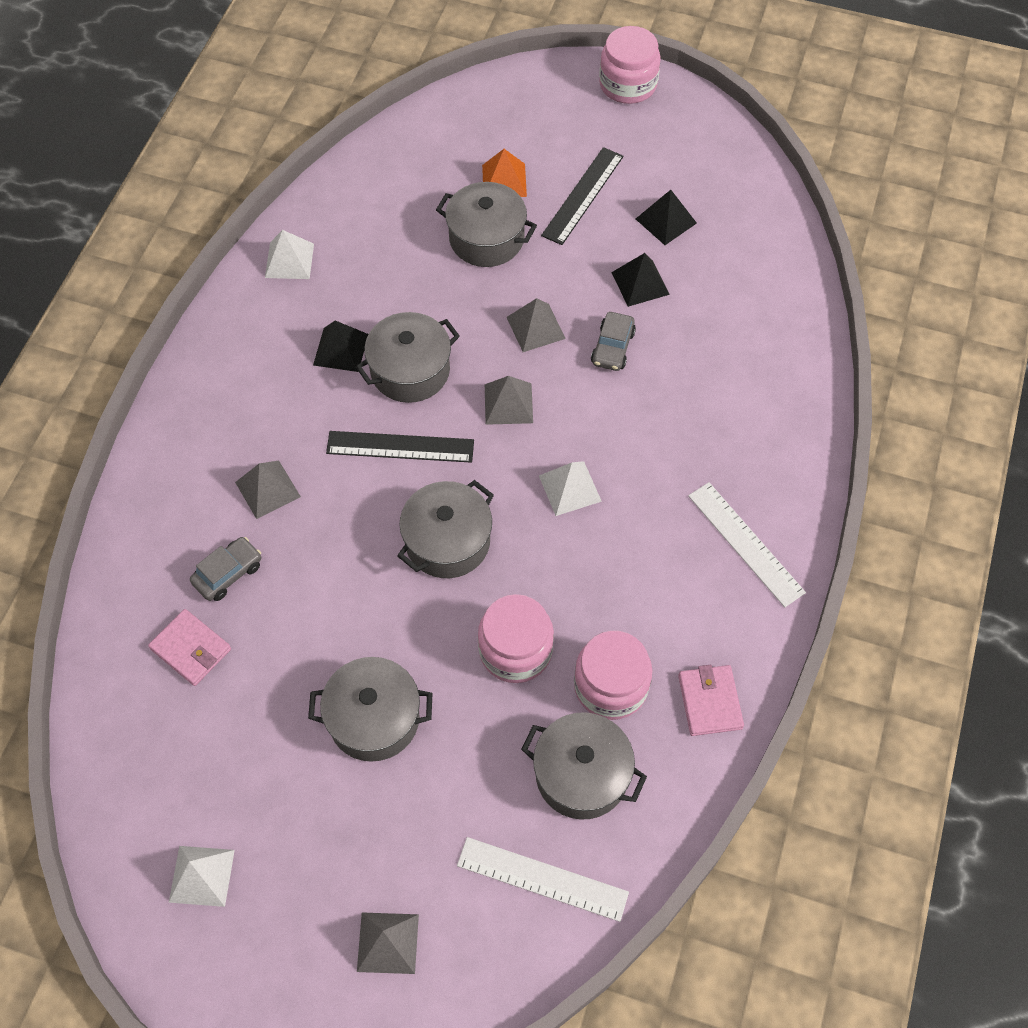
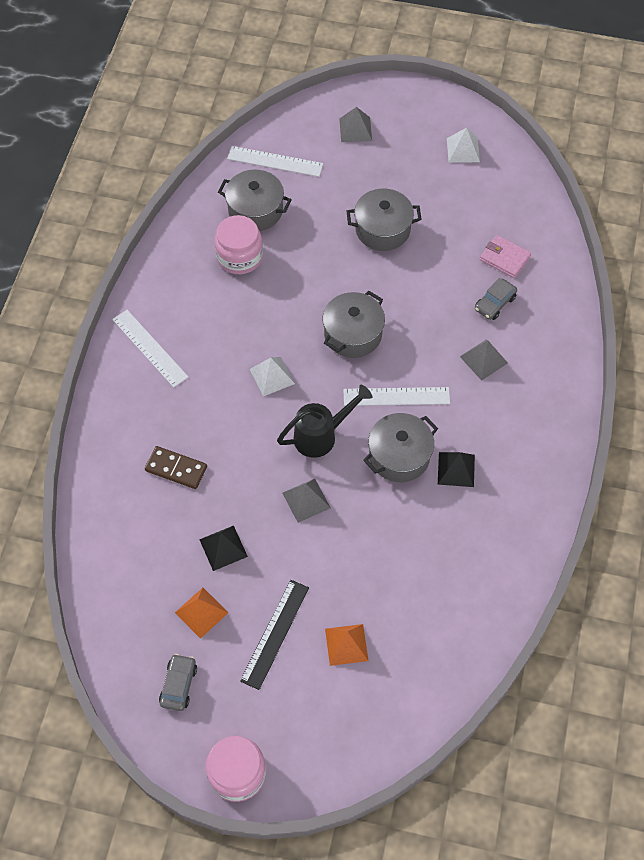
camera: 175 degrees right, 0 degrees up
white pyramid [265,230,314,279] -> none
black ruler [326,431,474,463] -> white ruler [343,387,450,406]
grey pot [436,182,537,267] -> none
pink jar [478,594,554,683] -> none
grey pyramid [485,376,533,425] -> black watering can [277,385,372,458]
grey car [591,312,636,371] -> grey car moved to [159,654,197,711]
black pyramid [636,190,697,245] -> orange pyramid [175,588,228,639]
pink wallet [678,665,744,736] -> none
none -> brown domino [145,446,207,489]

